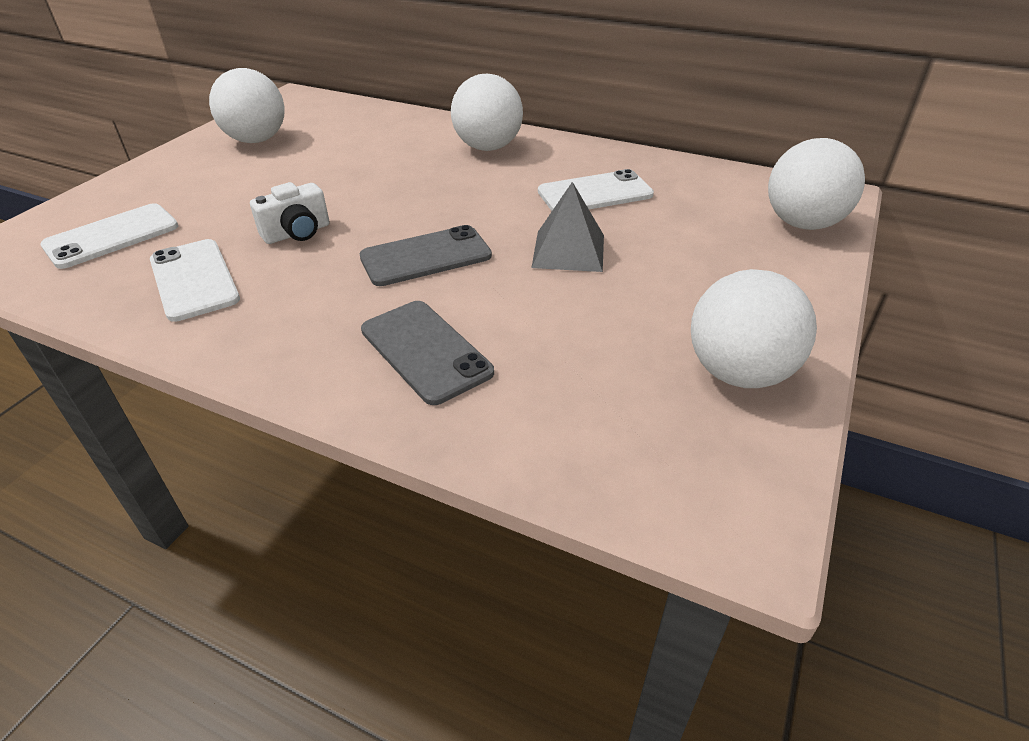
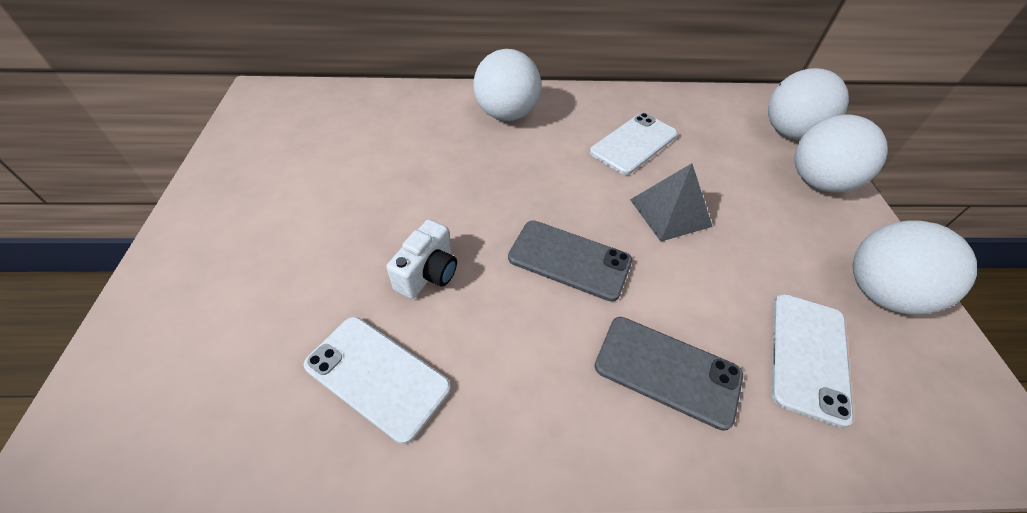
camera: 30 degrees left, 10 degrees up
white phone [40,203,178,269] -> white phone moved to [771,294,854,428]
white ball [209,68,285,143] -> white ball moved to [794,115,888,193]
grey phone [360,225,492,286] -> grey phone turned 75 degrees clockwise [508,220,633,301]

